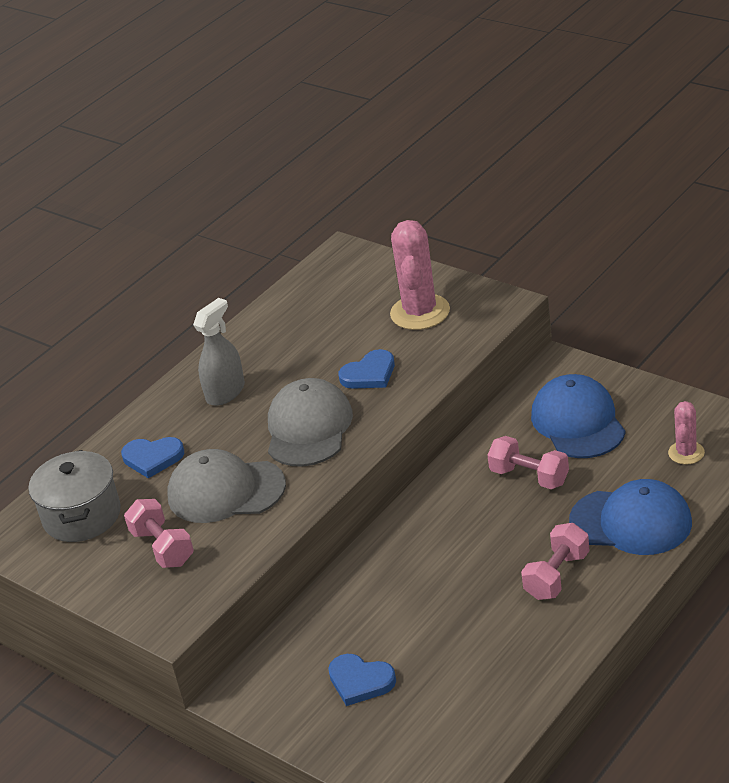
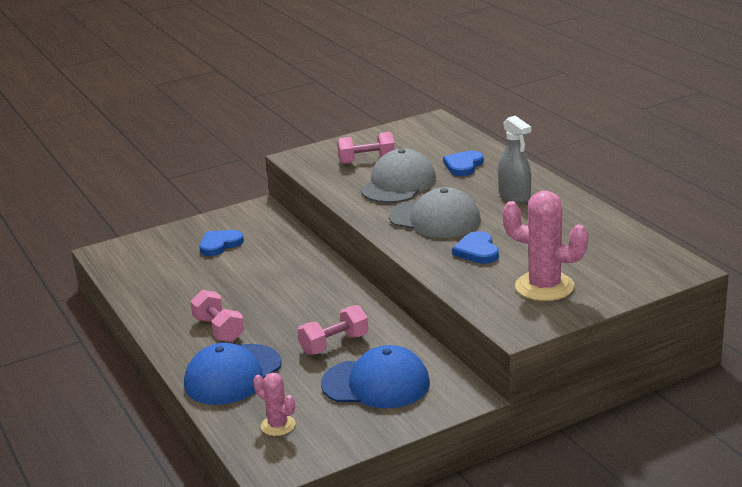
camera: 110 degrees right, 10 degrees down
grey pot [29,450,121,542] -> none

